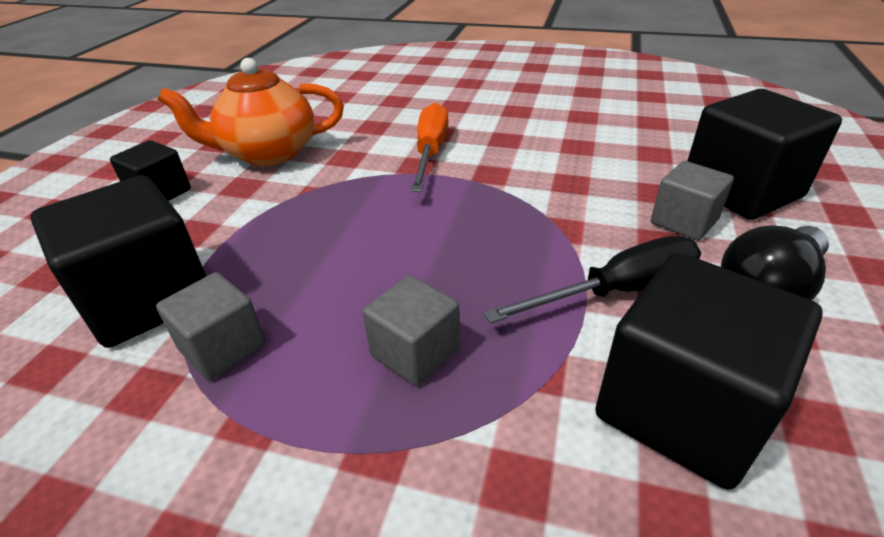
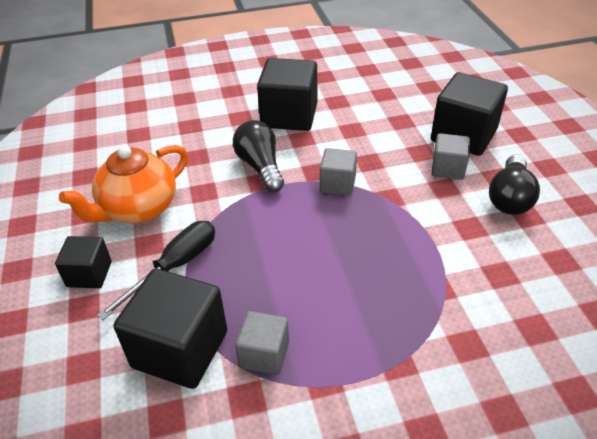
camera: 30 degrees left, 5 degrees up
grey cube [363,275,460,386] -> grey cube moved to [320,148,357,195]
orange screwdriver [410,103,449,192] -> black light bulb [233,120,284,192]
black screwdriver [484,236,701,323] -> black screwdriver moved to [97,221,215,320]
black cube [595,252,823,490] -> black cube moved to [257,58,317,131]

